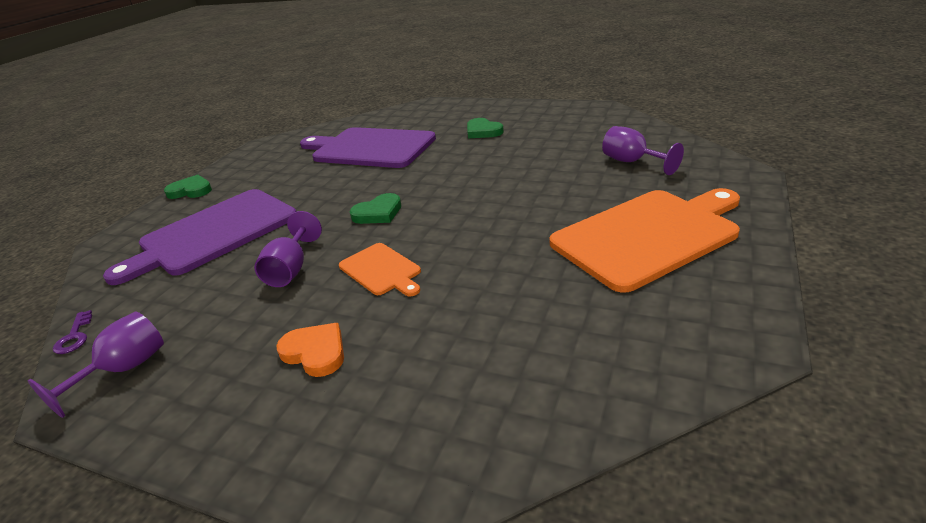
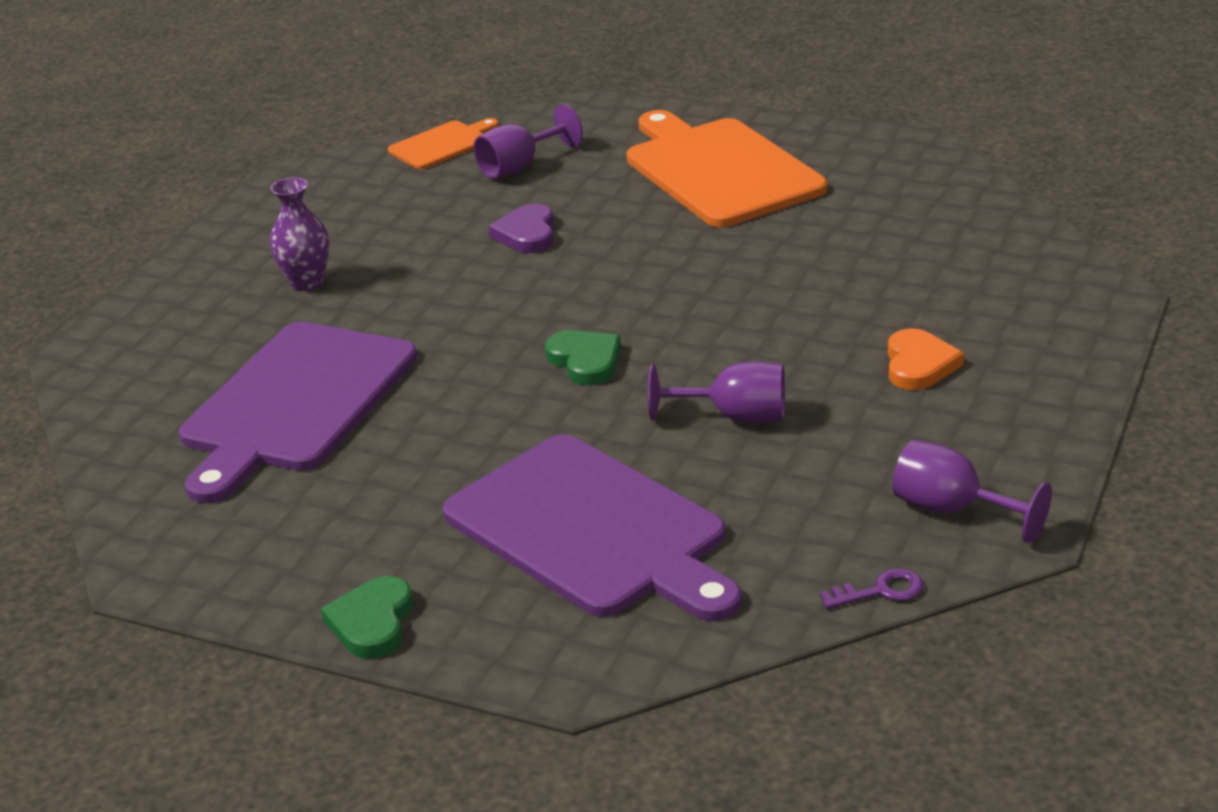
camera: 90 degrees left, 0 degrees up
orange heart [276,323,344,377] -> orange heart turned 150 degrees clockwise [888,328,964,390]
orange cutting board [339,243,421,297] -> orange cutting board moved to [388,118,498,170]
green heart [467,118,504,138] -> purple vase [270,177,329,291]
none -> purple heart [488,204,554,253]

